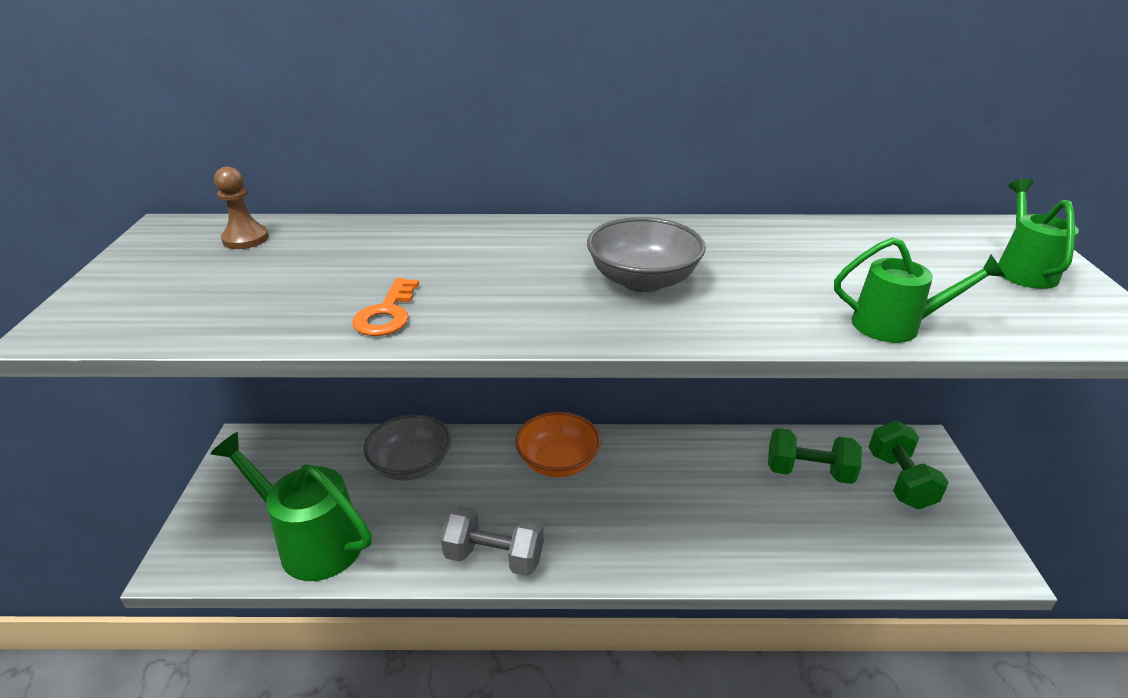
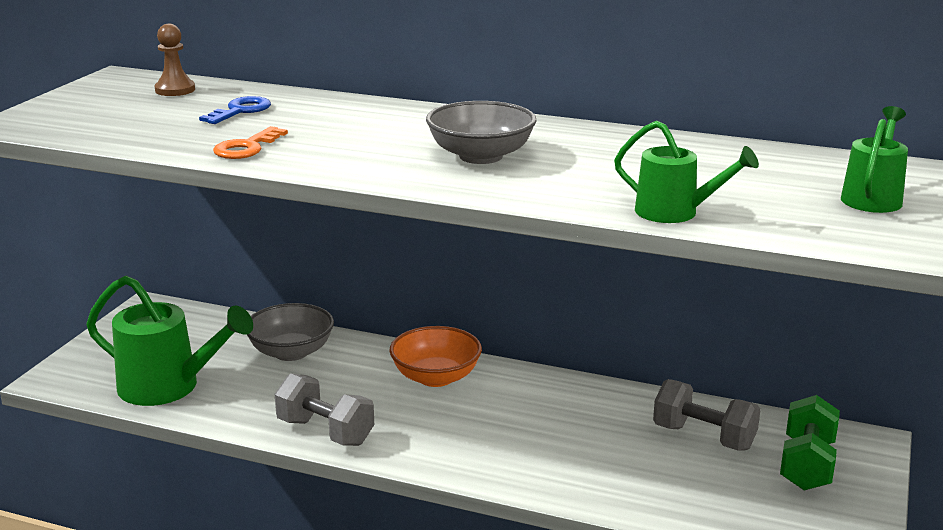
camera: 20 degrees right, 10 degrees down
green watering can [210,432,372,581] -> green watering can turned 150 degrees clockwise [86,275,253,406]
green dumbbell [768,428,862,484] -> grey dumbbell [653,379,761,451]
none -> blue key [199,96,271,124]

